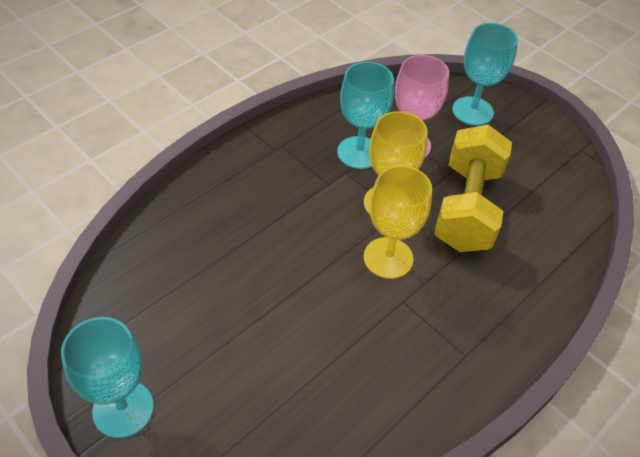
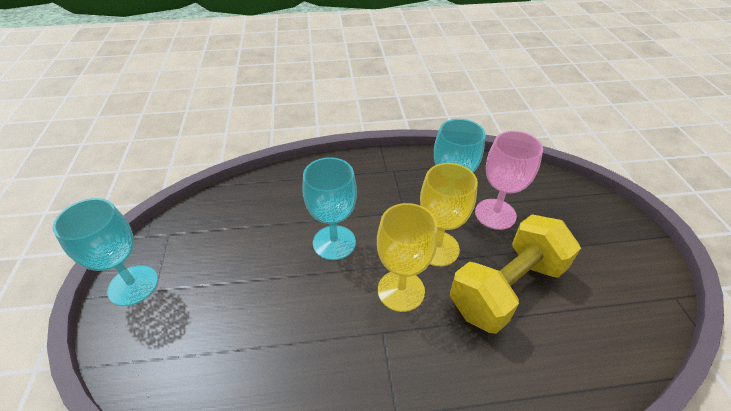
camera: 40 degrees right, 5 degrees down
turquoise goblet [452,23,518,126] -> turquoise goblet moved to [302,157,357,260]

